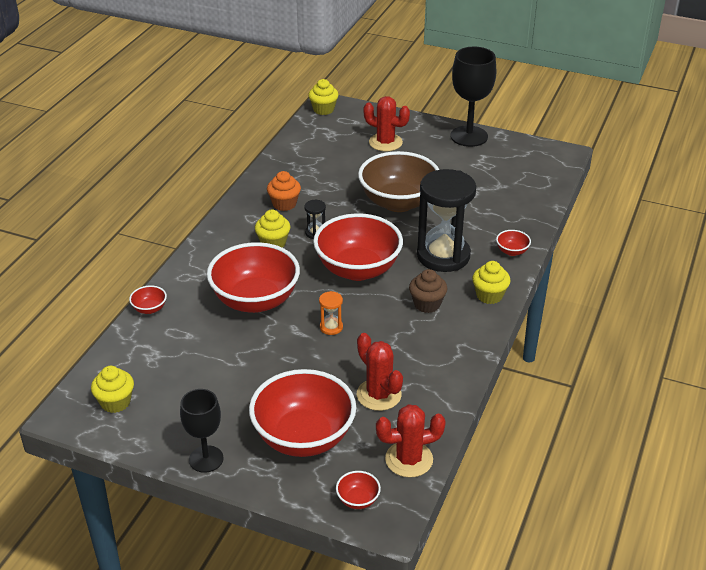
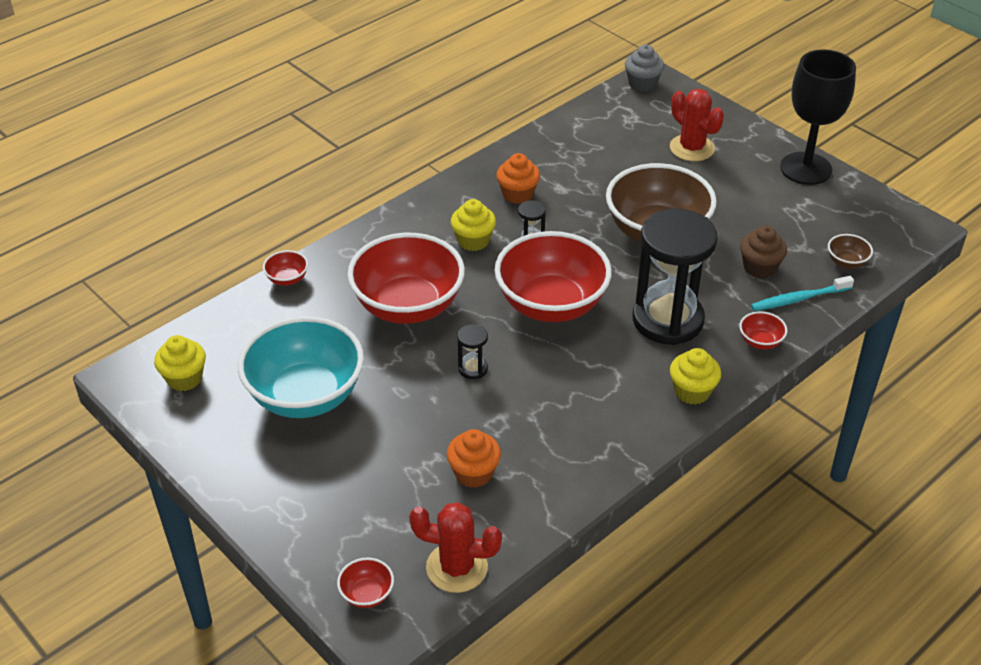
camera: 25 degrees right, 5 degrees up
black goblet [180,389,224,473] -> none
red bowl [249,369,356,457] -> none
yellow cupcake [308,79,339,115] -> grey cupcake [625,45,664,92]
orange hourglass [319,291,343,335] -> black hourglass [457,324,488,379]
red cactus [357,333,403,411] -> orange cupcake [447,429,501,488]
brown cupcake [409,269,447,313] -> brown cupcake moved to [740,226,787,278]
none -> turquoise bowl [238,317,364,418]
none -> turquoise toothbrush [751,276,854,311]
none -> brown bowl [828,234,873,268]

